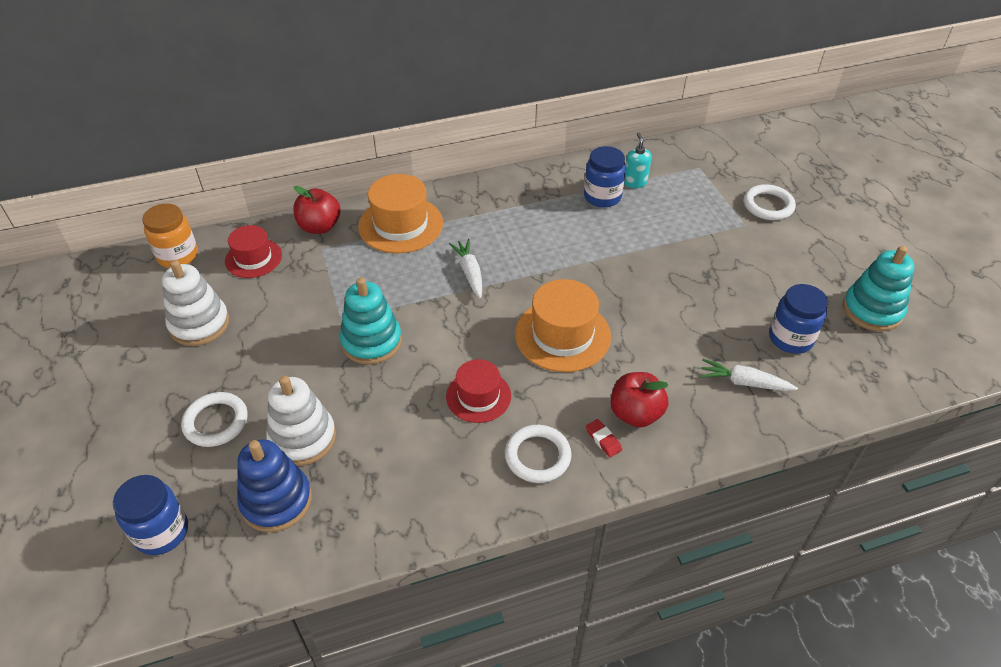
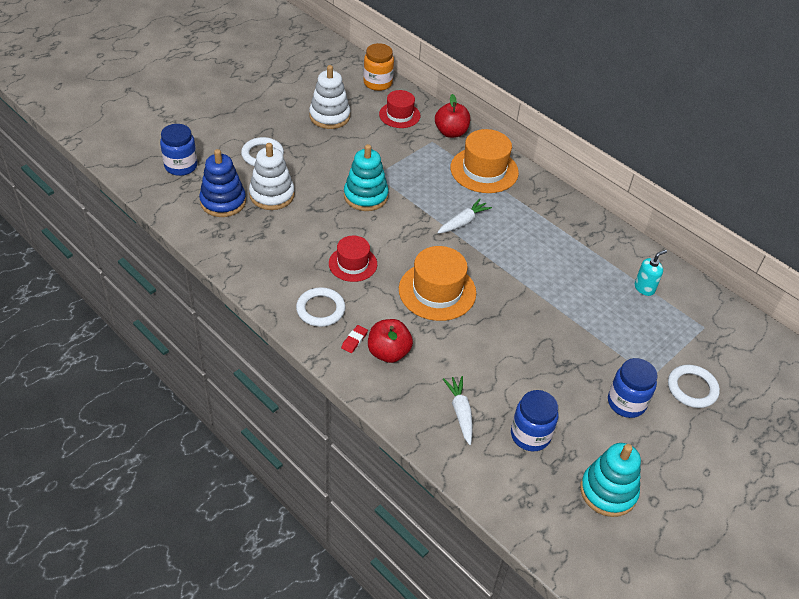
camera: 60 degrees right, 0 degrees up
blue jar [584,146,626,208] -> blue jar moved to [608,358,658,418]

